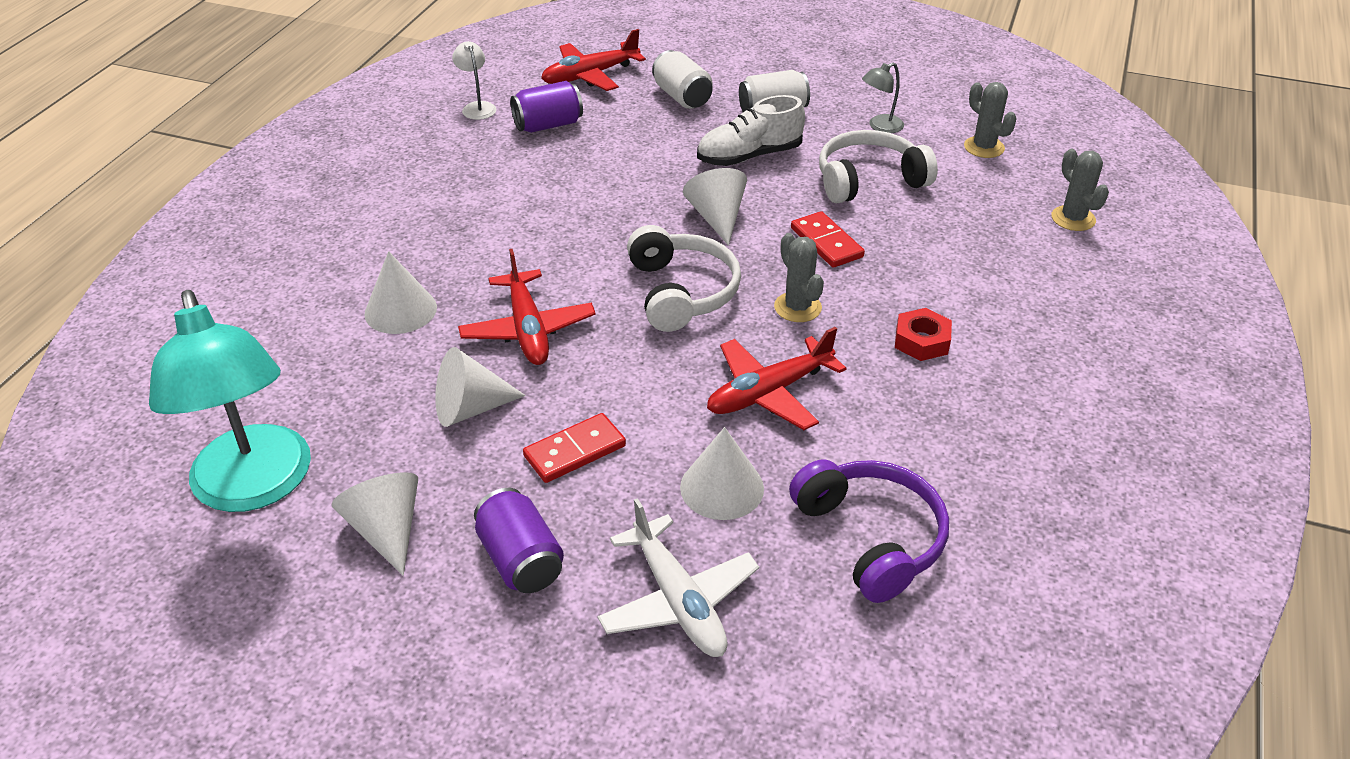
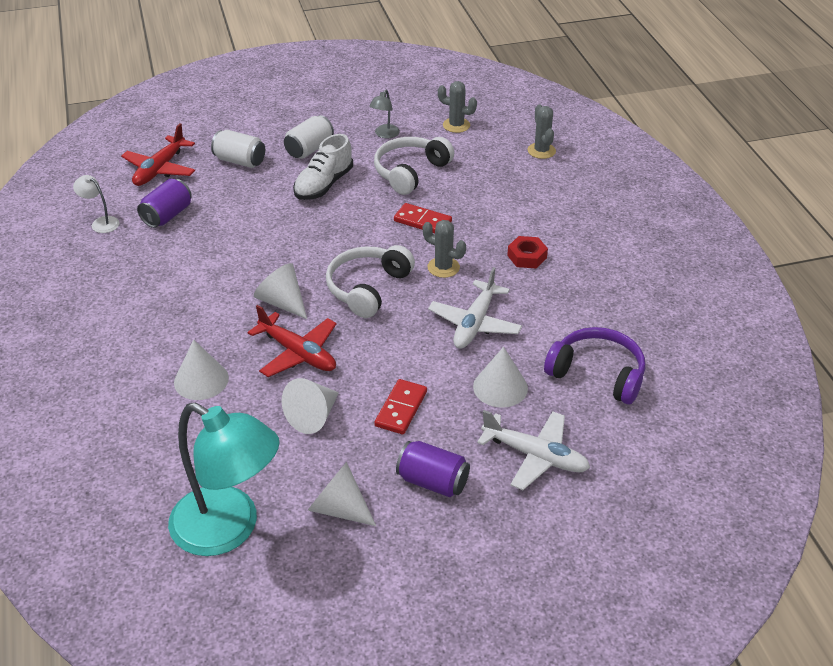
camera: 35 degrees left, 0 degrees up
white headphones [627,225,741,332] -> white headphones turned 105 degrees counterclockwise [326,245,415,318]
white cone [683,168,747,245] -> white cone moved to [254,263,307,319]
red plane [707,327,847,430] -> white plane [428,267,522,349]
grey cactus [1052,149,1109,231] -> grey cactus turned 45 degrees clockwise [528,104,556,159]

